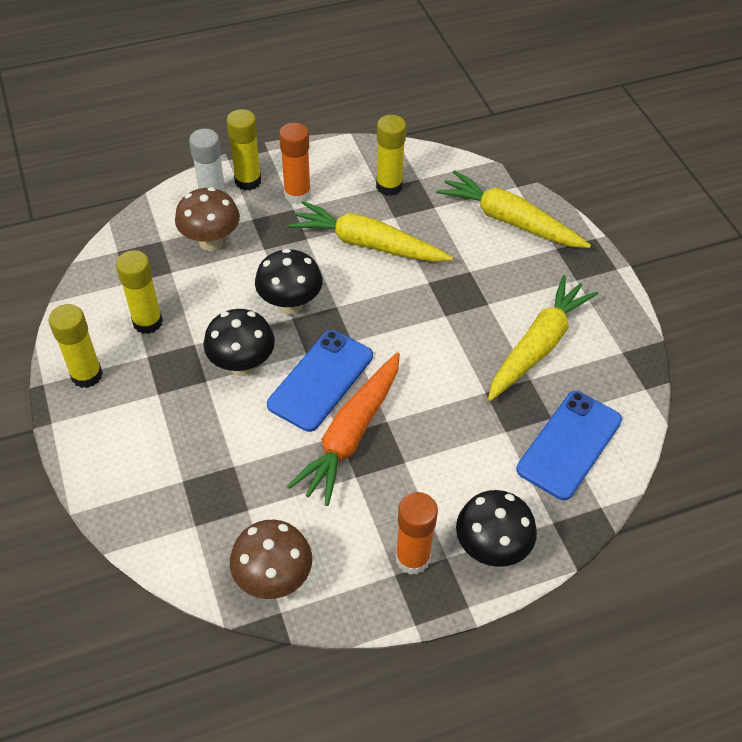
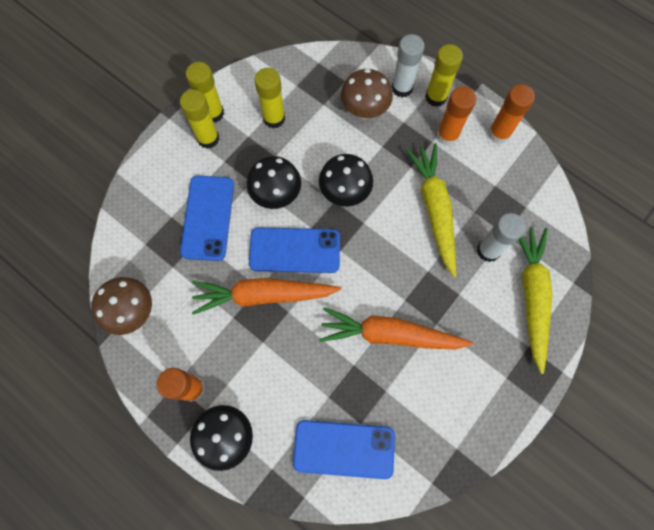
camera: 60 degrees right, 20 degrees up
yellow glue stick [376,115,406,196] -> yellow glue stick moved to [180,89,219,149]
yellow carrot [488,275,598,401] -> none
none -> blue phone [180,176,234,261]
none -> orange carrot [319,307,473,349]
none -> white glue stick [477,213,526,262]
none -> orange glue stick [488,84,535,144]

